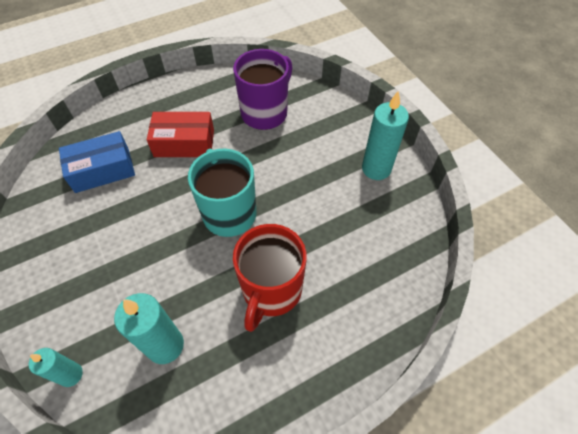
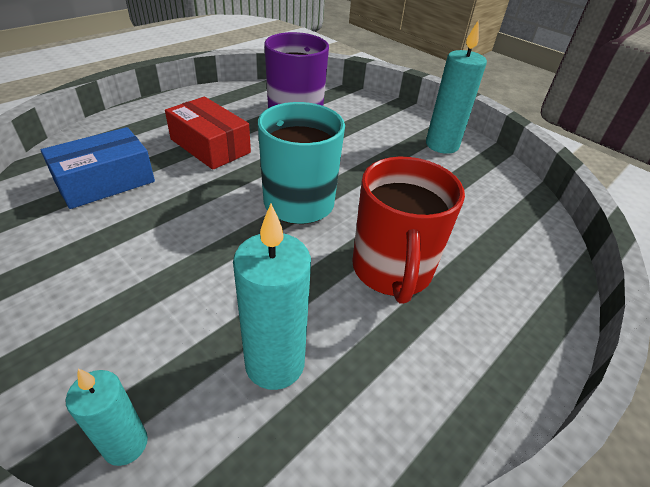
camera: 20 degrees left, 15 degrees down
red box [147,112,214,157] -> red box turned 60 degrees clockwise [165,97,251,170]

